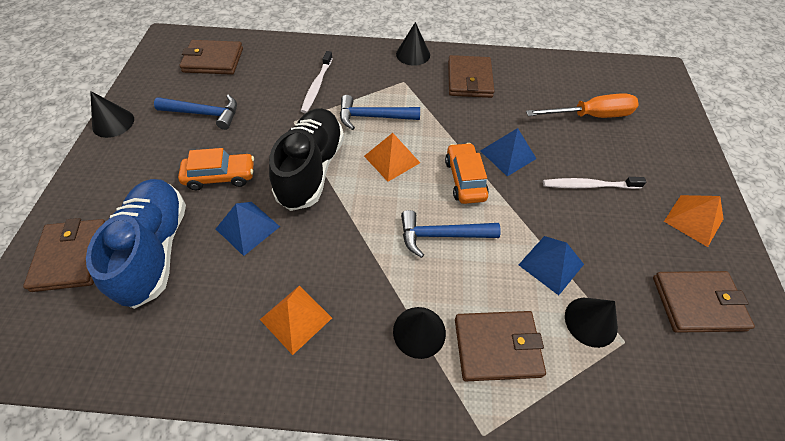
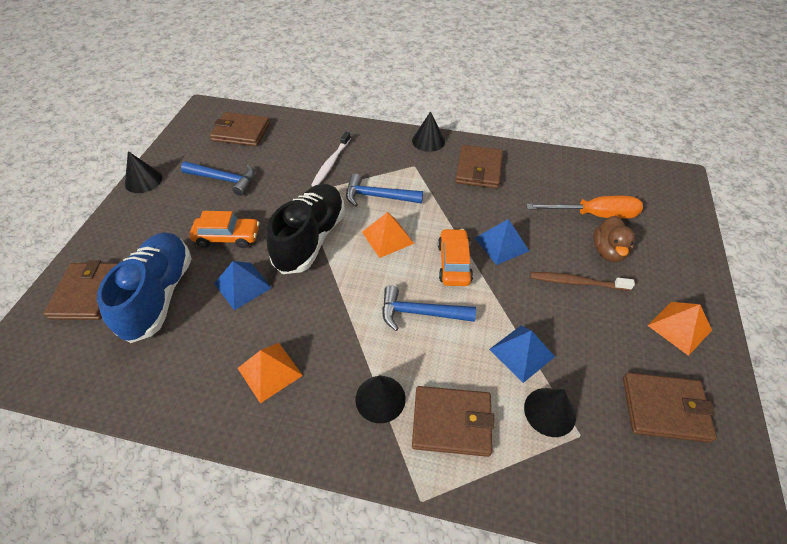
camera: 10 degrees right, 5 degrees down
white toothbrush [543,177,646,189] -> brown toothbrush [530,272,635,291]
none -> brown duck [593,216,635,262]

